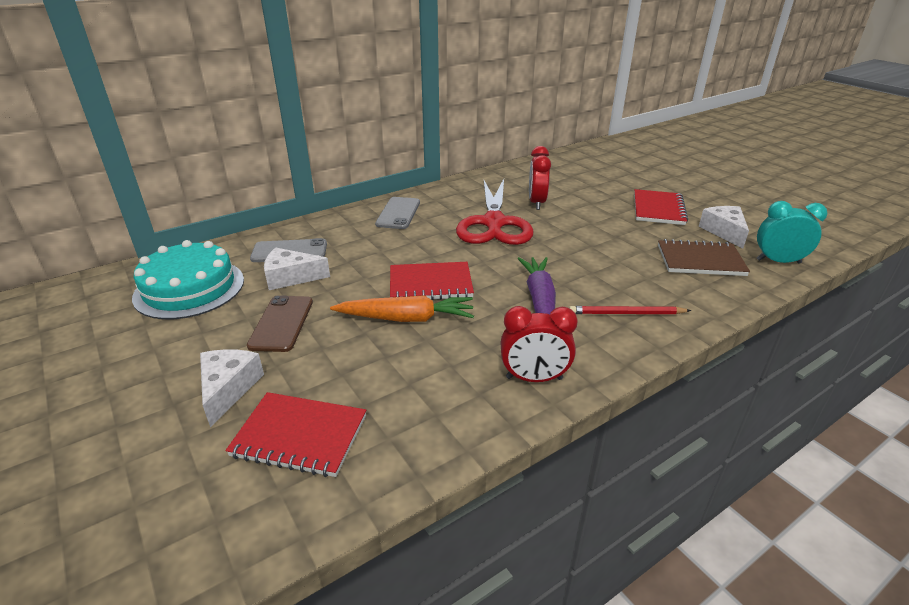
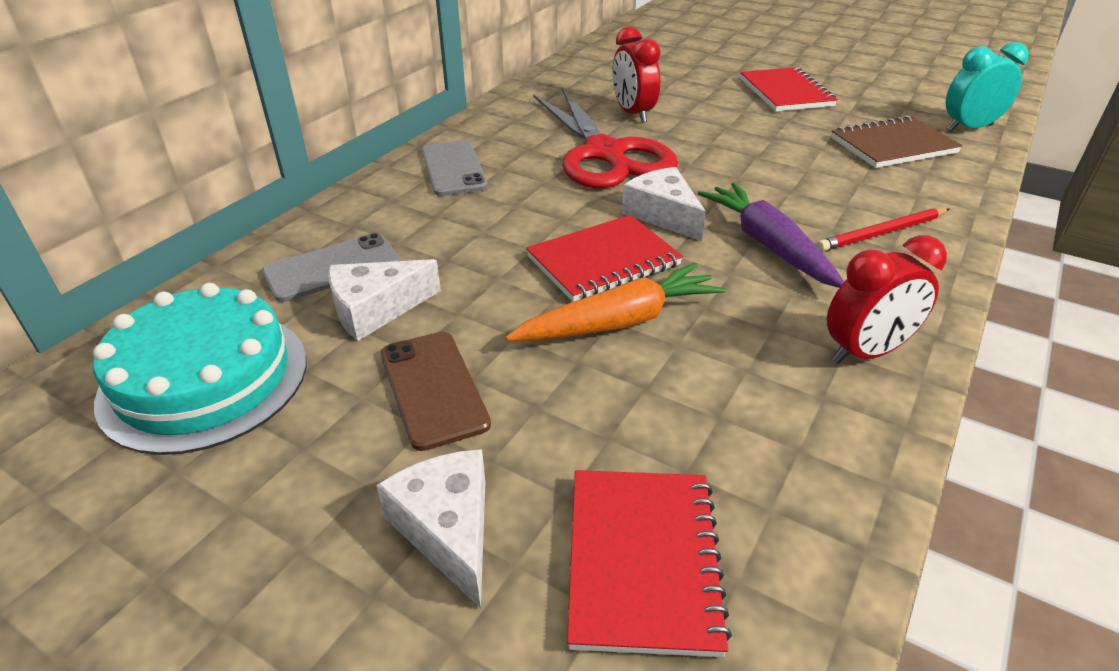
camera: 25 degrees left, 5 degrees up
red notebook [226,392,366,477] -> red notebook turned 75 degrees counterclockwise [567,470,732,657]
white cheese [699,206,749,248] -> white cheese moved to [622,167,706,241]

